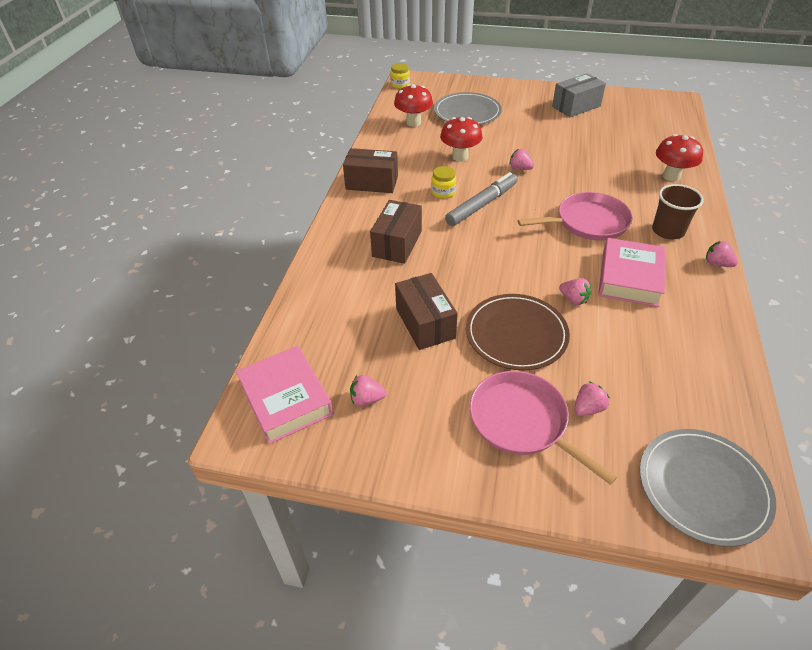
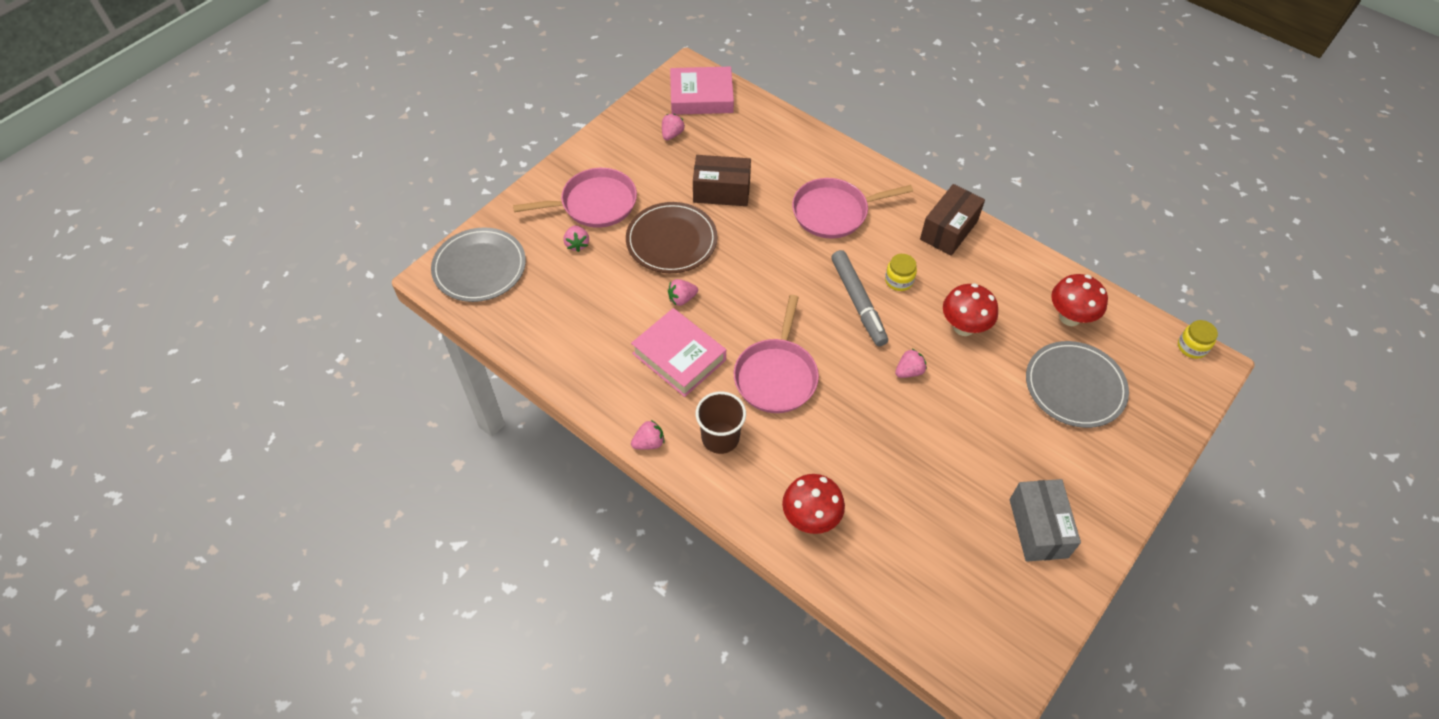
camera: 115 degrees right, 10 degrees up
brown box [370,200,422,264] -> pink pan [792,178,913,238]

